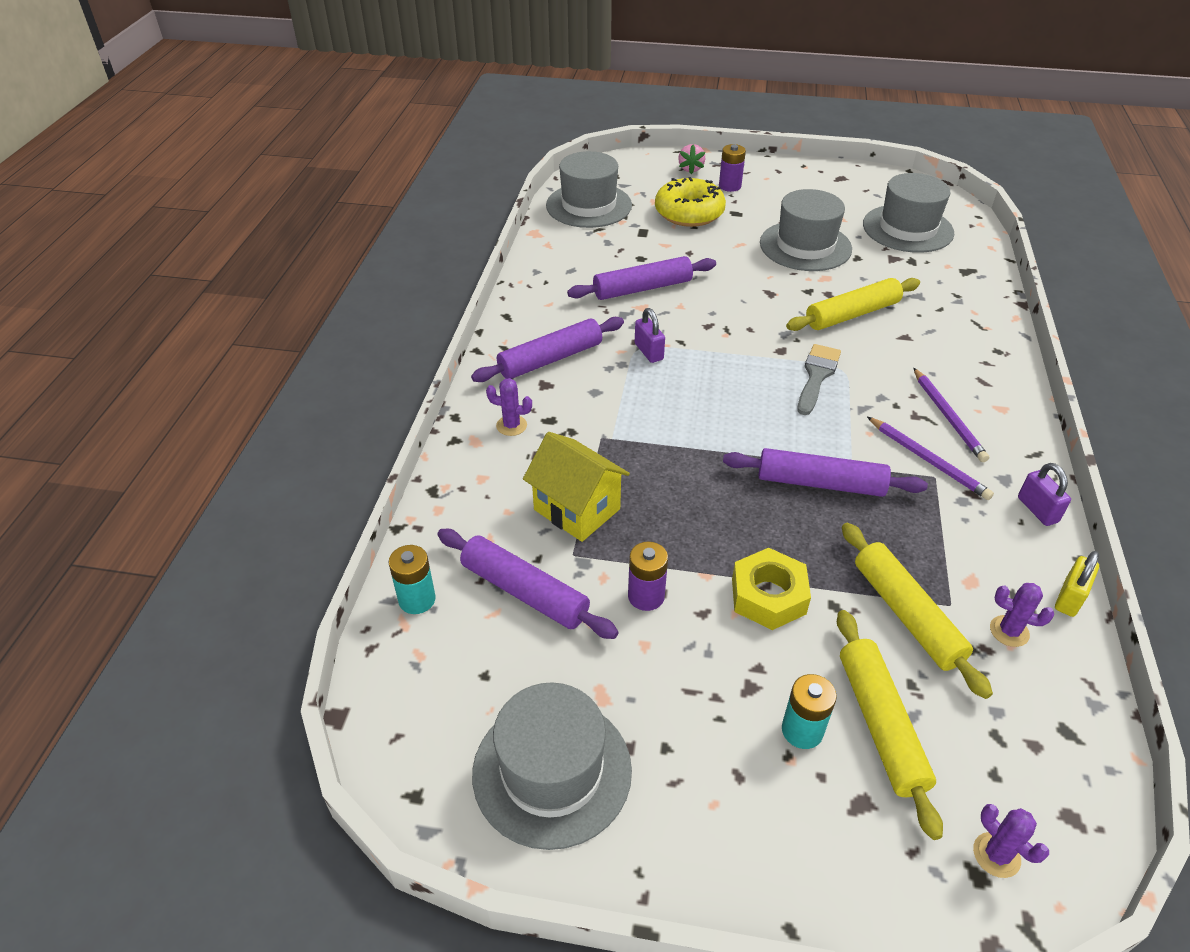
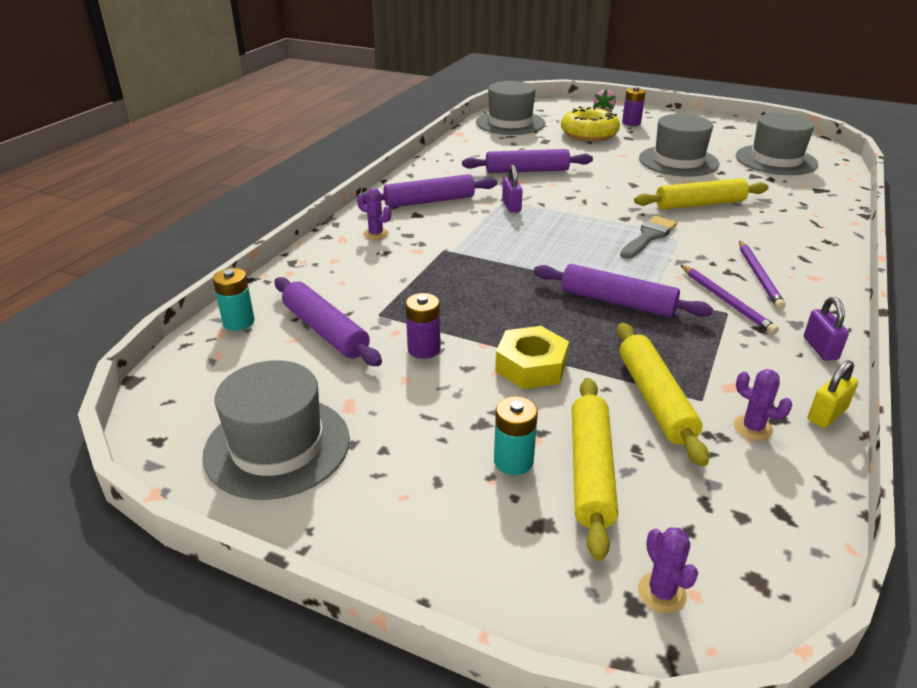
camera: 15 degrees right, 10 degrees down
yellow house [523,432,630,542] -> none

